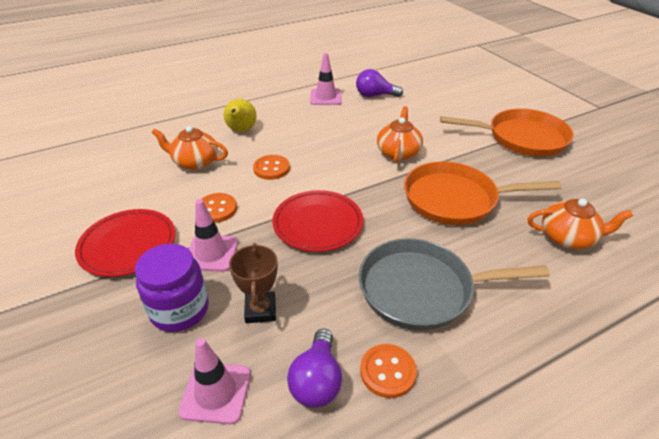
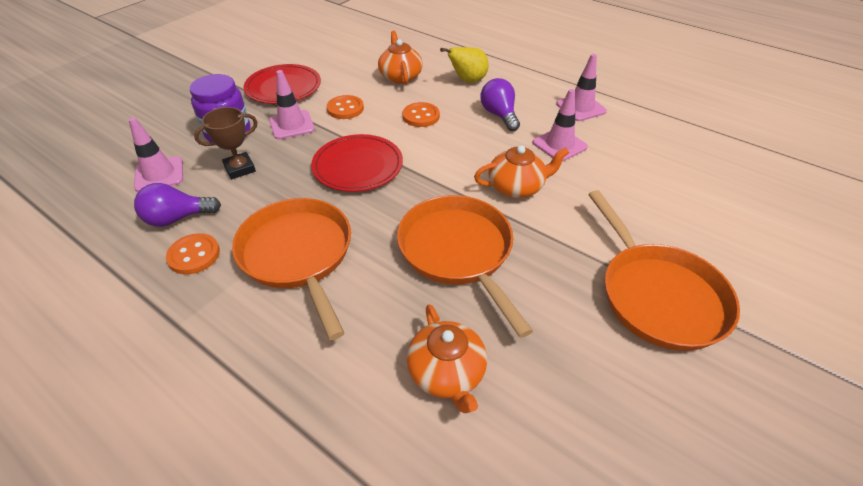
camera: 65 degrees right, 5 degrees up
purple light bulb [356,69,403,97] -> purple light bulb moved to [480,78,520,131]
grey pan [359,238,550,330] -> orange pan [232,198,351,340]
none -> pink traffic cone [533,89,588,162]

